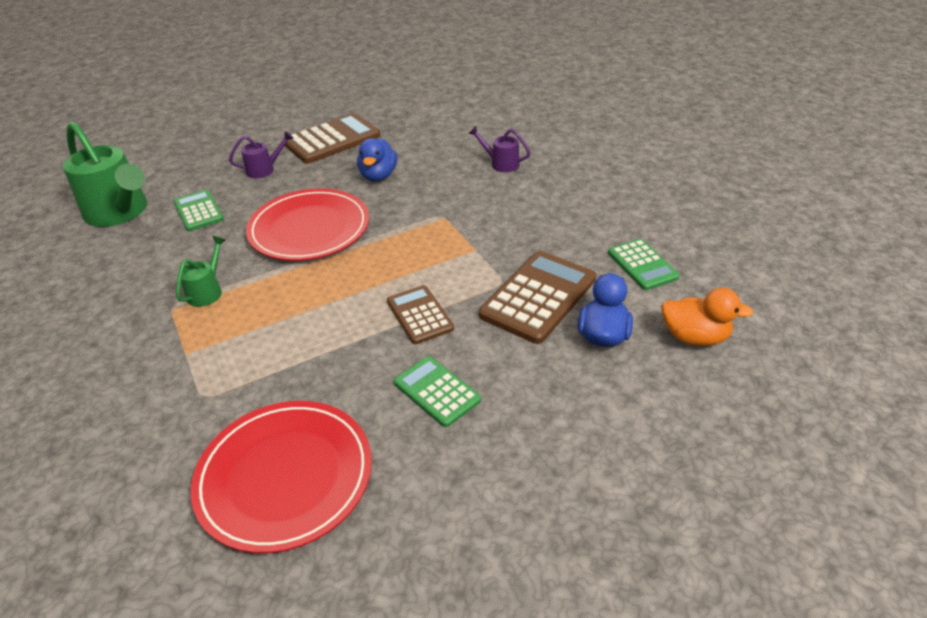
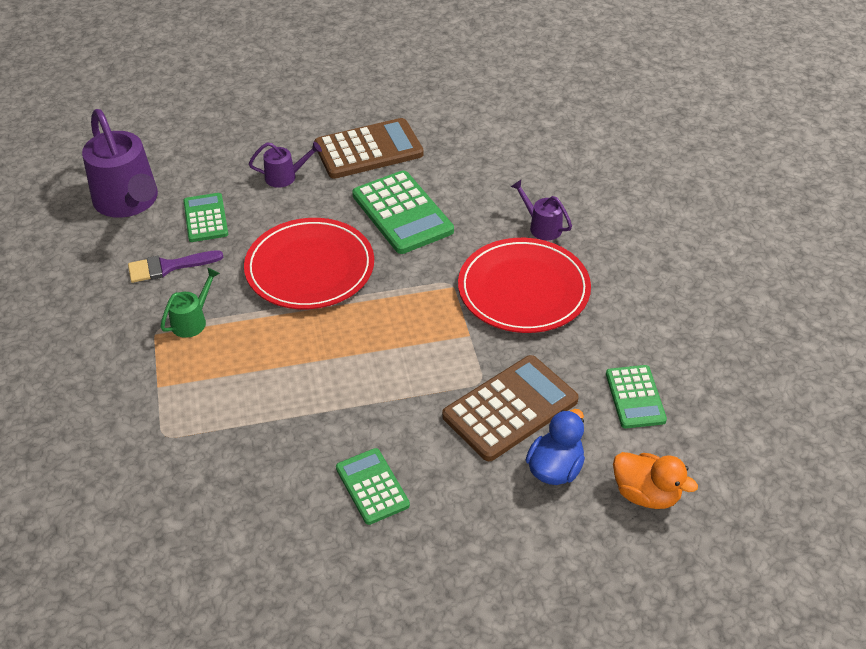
camera: 15 degrees right, 5 degrees up
green watering can [63,121,147,227] -> purple watering can [82,109,158,218]
red plate [191,401,372,553] -> red plate moved to [458,238,591,333]
blue duck [357,138,398,181] -> green calculator [352,170,454,254]
brown calculator [387,285,454,344] -> none
none -> purple brush [128,250,223,283]

